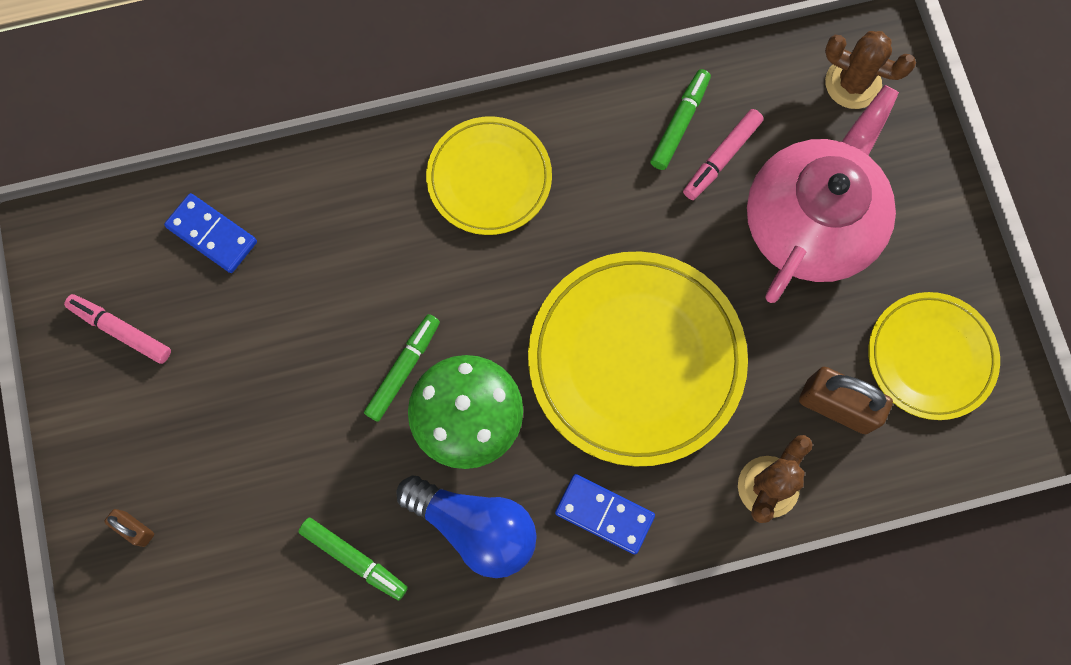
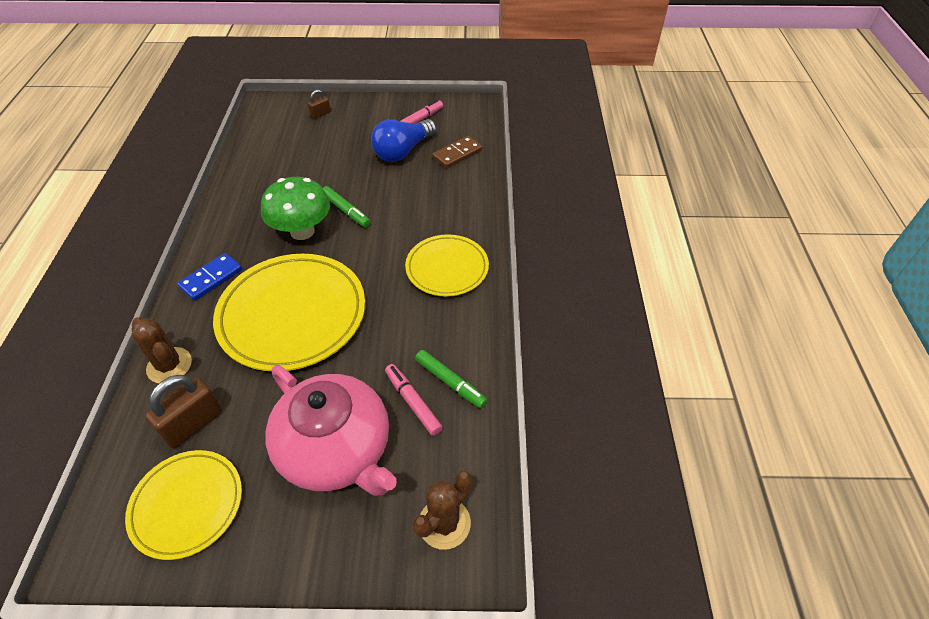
camera: 105 degrees right, 25 degrees down
blue domino [164,193,257,273] -> brown domino [432,136,482,168]
green marker [298,518,408,600] -> none
blue light bulb [396,476,537,578] -> blue light bulb moved to [371,119,437,162]

